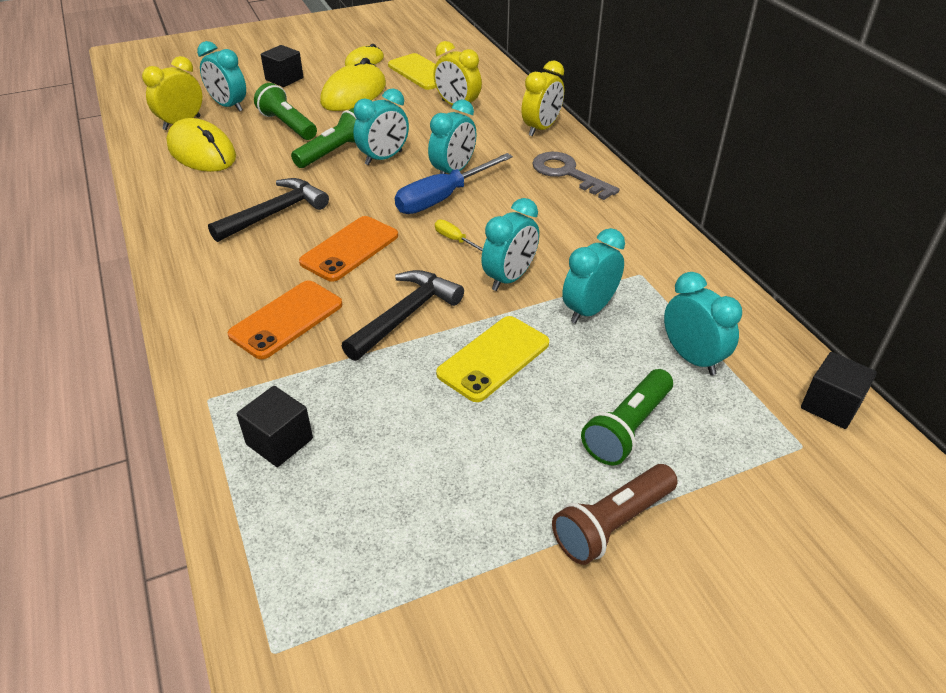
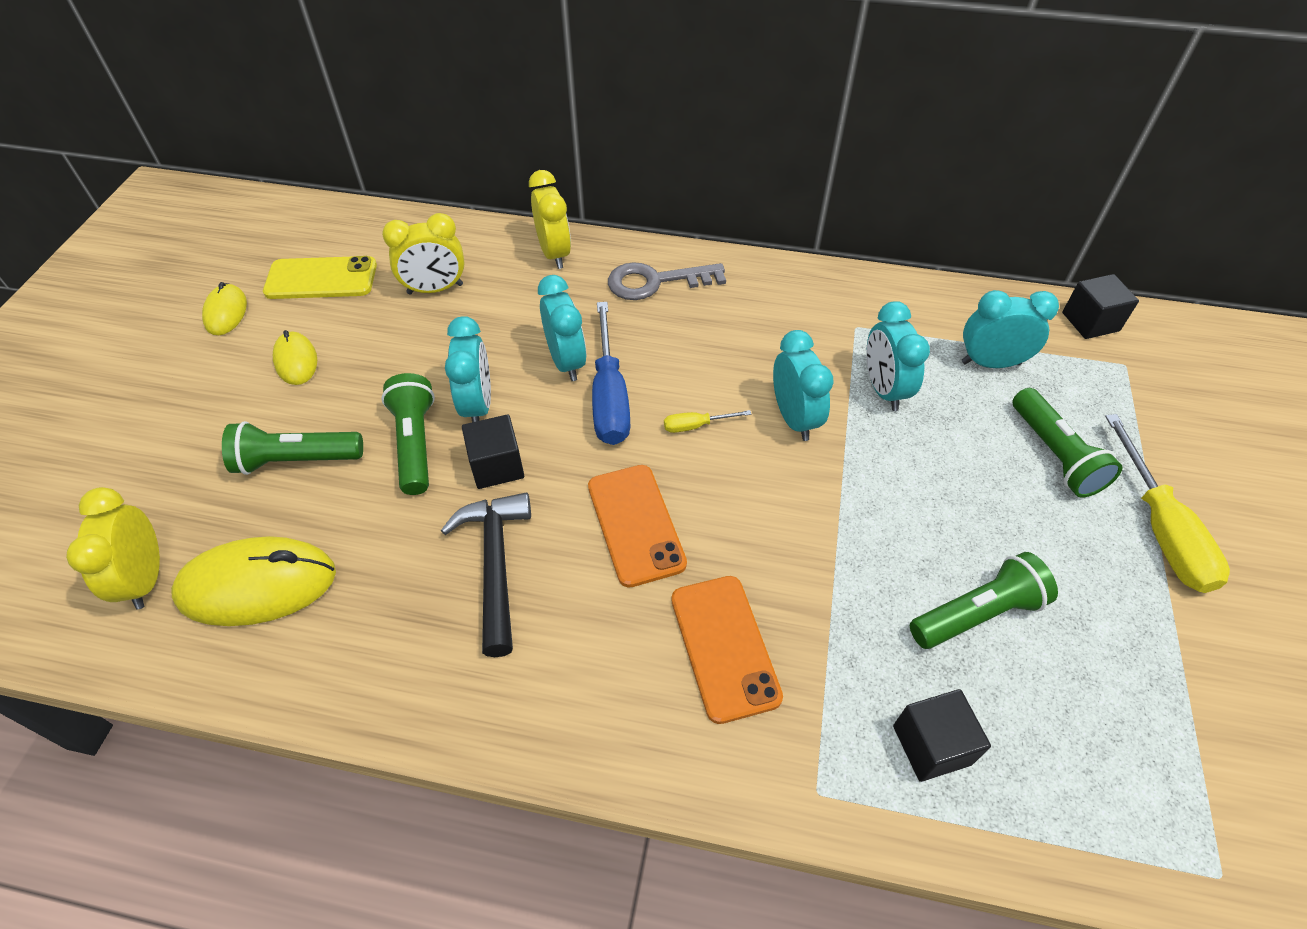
camera: 55 degrees left, 10 degrees up
turquoise clock [197,41,246,112] -> none
black cube [261,45,304,87] -> black cube moved to [462,414,524,489]
yellow mouse [320,58,386,111] -> yellow mouse [273,330,317,385], size x0.56
black hammer [342,270,464,361] -> none
yellow phone [436,316,549,402] -> none
brown flashlight [552,464,678,565] -> yellow screwdriver [1105,414,1230,593]
none -> green flashlight [910,552,1058,649]

